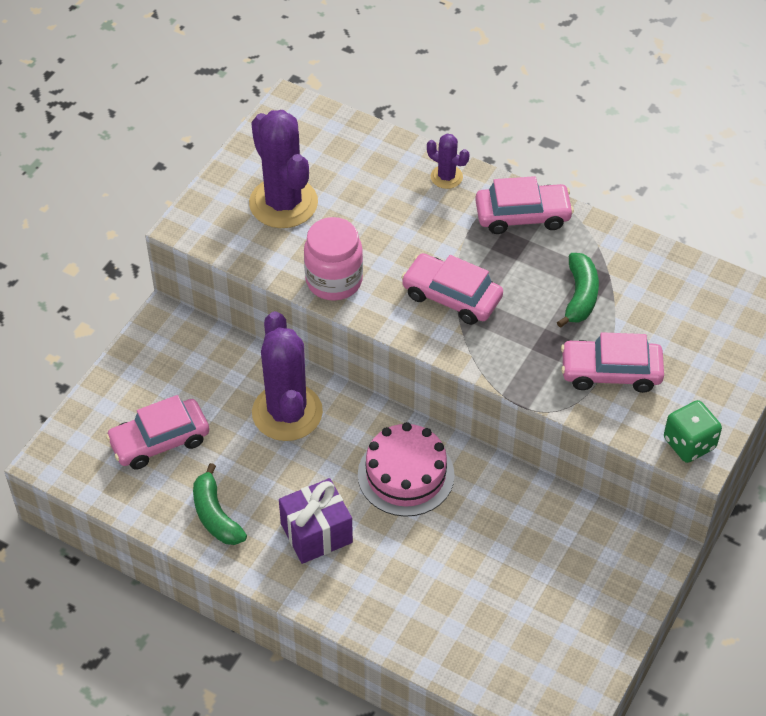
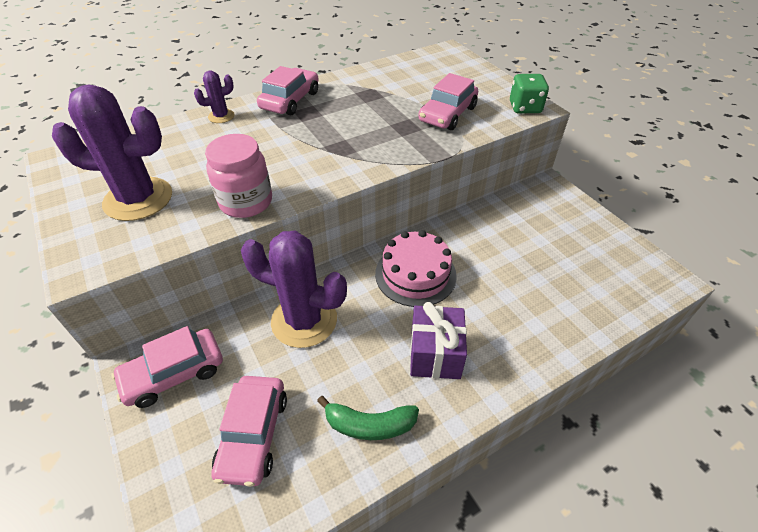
camera: 60 degrees left, 5 degrees down
pink car [401,253,503,325] -> pink car moved to [111,326,223,408]
green banana [557,253,599,328] -> none

